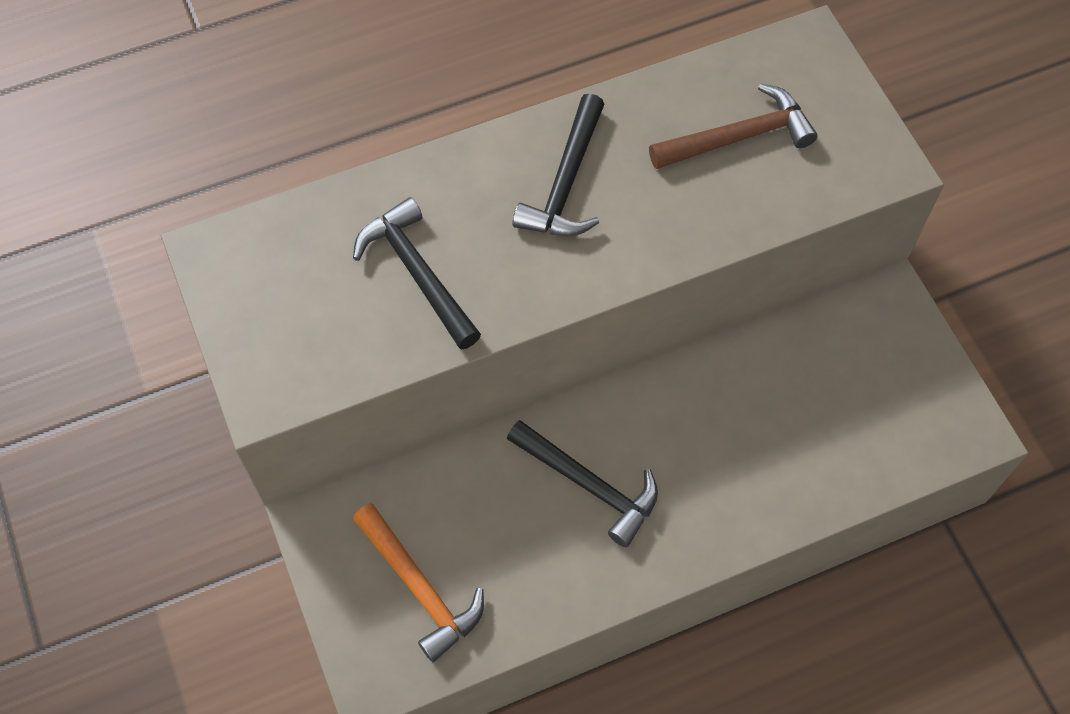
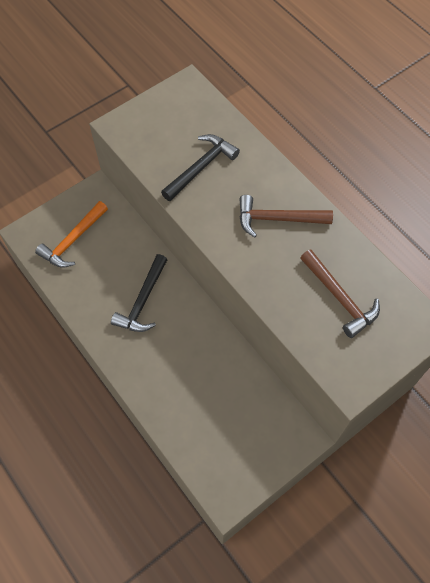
camera: 75 degrees right, 0 degrees up
black hammer [512,93,604,236] -> brown hammer [239,195,333,238]

